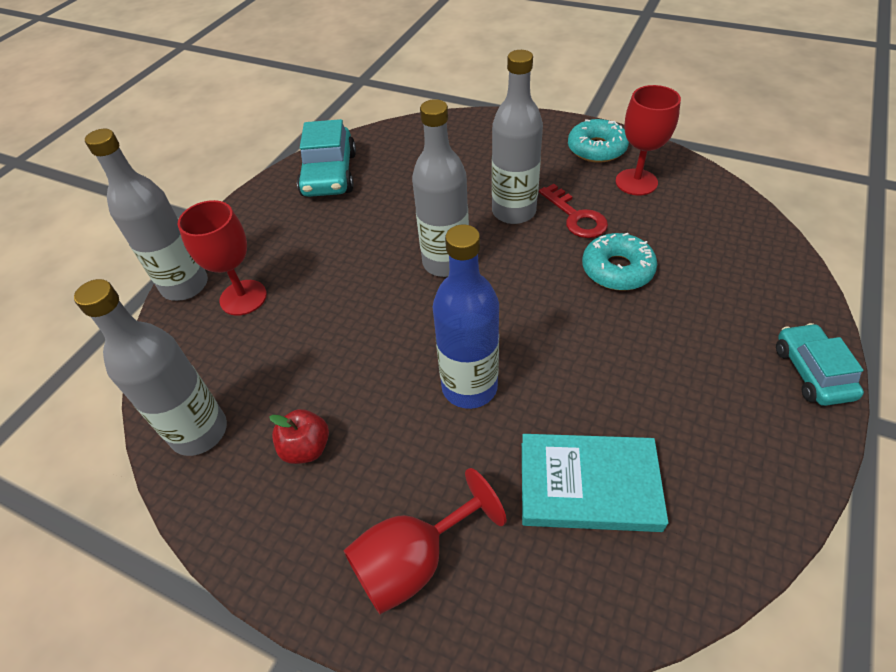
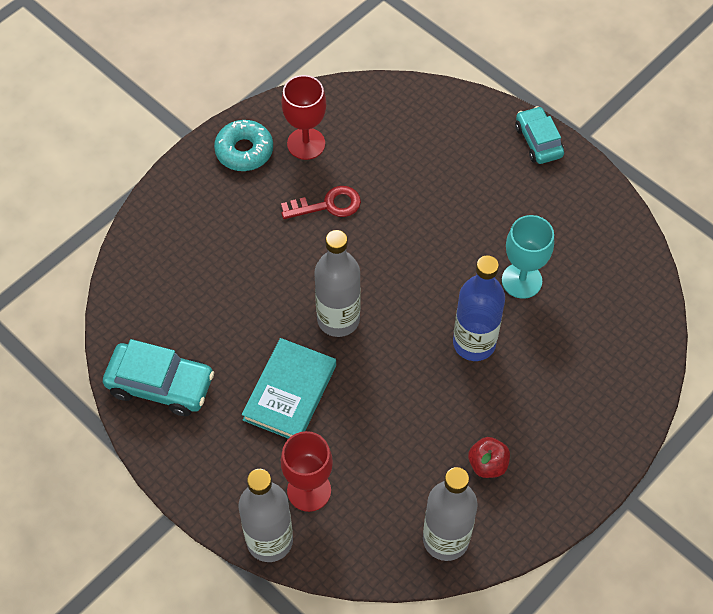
camera: 75 degrees left, 10 degrees up
red goblet [343,468,507,614] -> none
grey bottle [492,50,543,224] -> none
turquoise book [522,434,668,532] -> turquoise book moved to [242,338,336,439]
turquoise donut [582,233,657,291] -> none
turquoise car [776,323,864,406] -> turquoise car turned 60 degrees clockwise [515,106,564,164]
none -> turquoise goblet [502,215,554,299]

